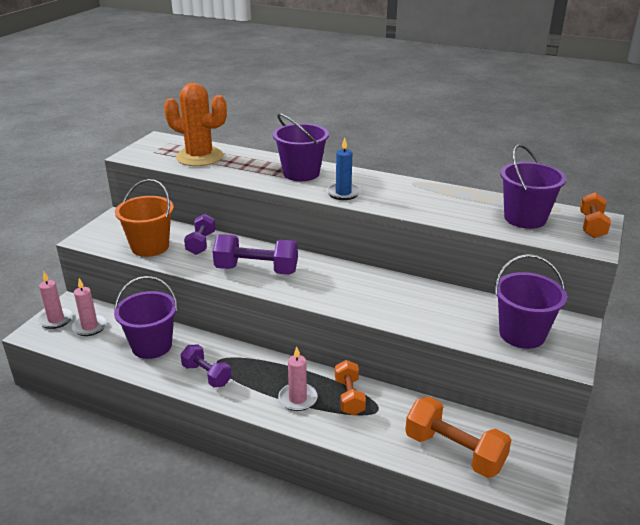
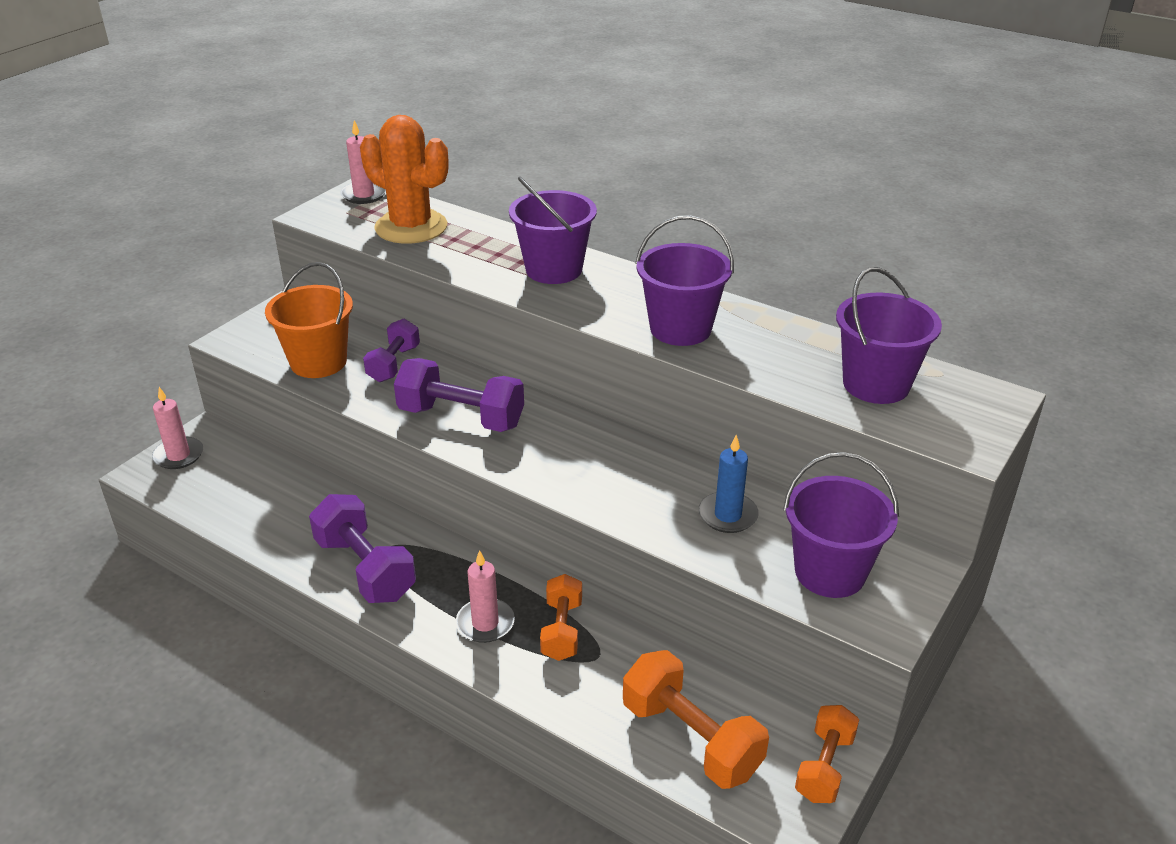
camera: 10 degrees right, 5 degrees up
pink candle [72,278,107,336] -> pink candle moved to [340,120,386,204]
purple bucket [114,276,178,359] -> purple bucket moved to [635,215,734,346]
purple dumbbell [181,345,231,387] -> purple dumbbell [309,494,416,603], size x1.57
blue candle [326,138,361,200] -> blue candle moved to [699,435,759,533]
orange dumbbell [580,192,611,238] -> orange dumbbell moved to [795,705,859,803]

